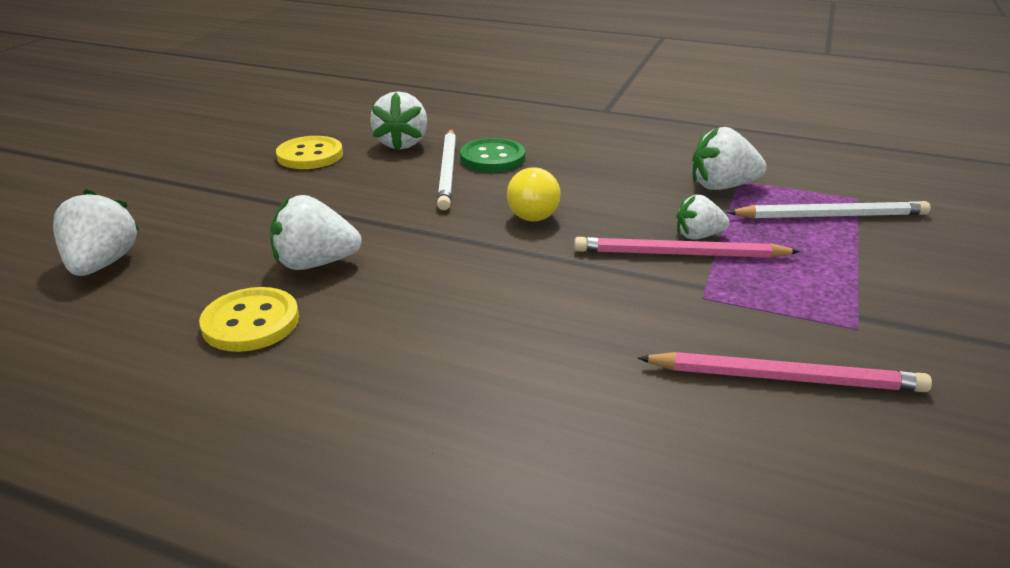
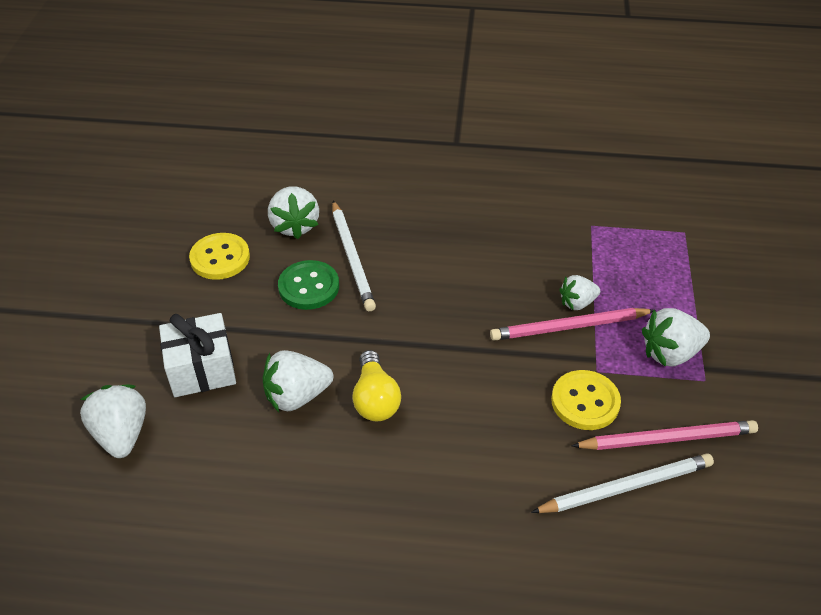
camera: 15 degrees left, 15 degrees up
yellow button [199,287,299,352] -> yellow button moved to [551,370,621,430]
green button [460,138,525,172] -> green button moved to [278,260,339,310]
yellow light bulb [507,167,561,221] -> yellow light bulb moved to [352,350,401,421]
white strawberry [692,126,767,190] -> white strawberry moved to [642,308,710,367]
white pencil [727,201,931,219] -> white pencil moved to [531,453,714,513]
none -> white gift [159,313,236,397]

